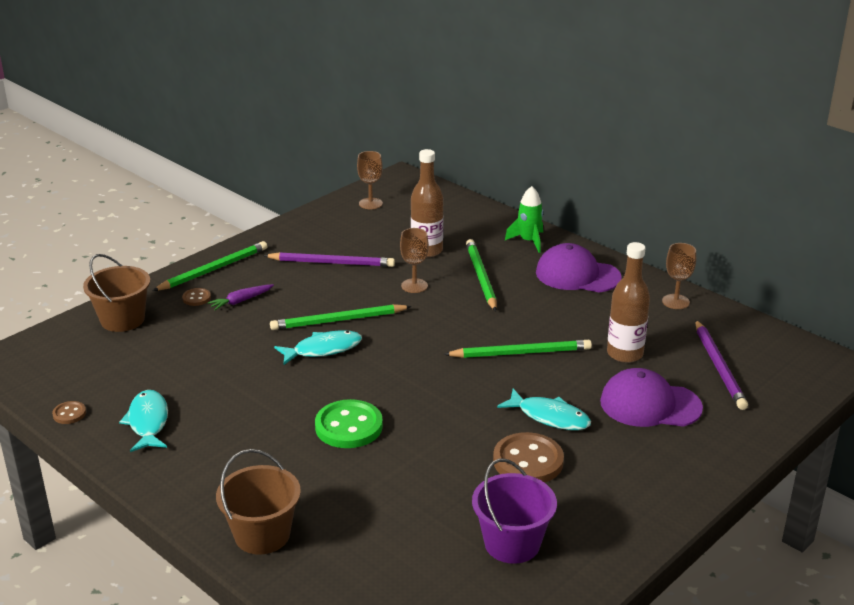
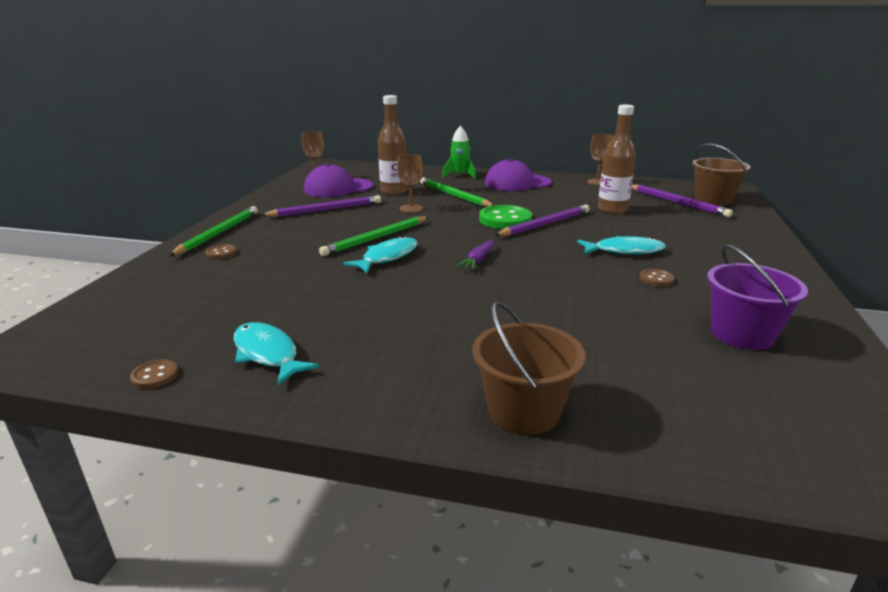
camera: 30 degrees left, 5 degrees down
brown bucket [83,254,150,332] -> brown bucket moved to [692,143,751,205]
purple carrot [208,284,274,310] -> purple carrot moved to [457,240,494,270]
green button [315,399,383,448] -> green button moved to [479,205,532,229]
green pencil [443,340,592,358] -> purple pencil [494,205,590,236]
brown button [493,432,564,483] -> brown button [640,269,674,287], size x0.49
purple cap [600,368,703,427] -> purple cap moved to [304,163,373,197]

